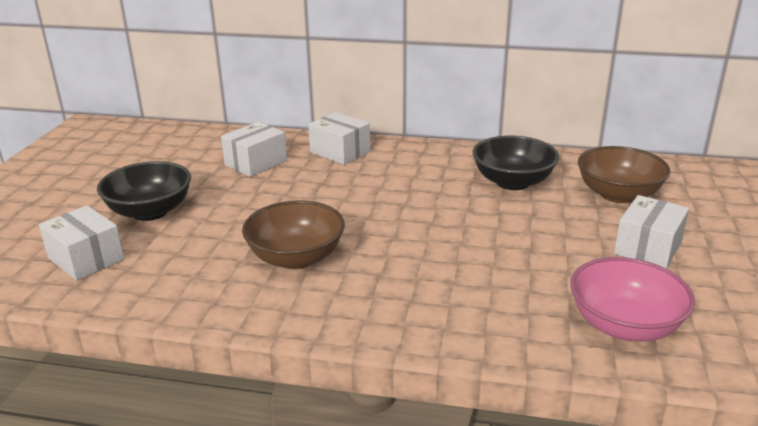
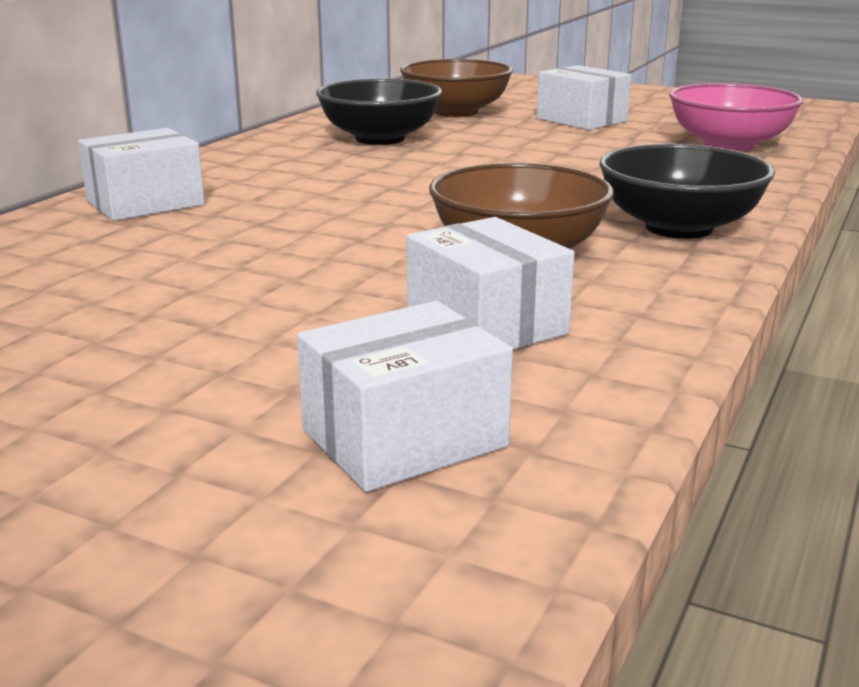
camera: 75 degrees left, 5 degrees down
black bowl [97,161,191,221] -> black bowl moved to [599,144,775,239]
white box [221,122,287,177] -> white box moved to [406,217,575,350]

